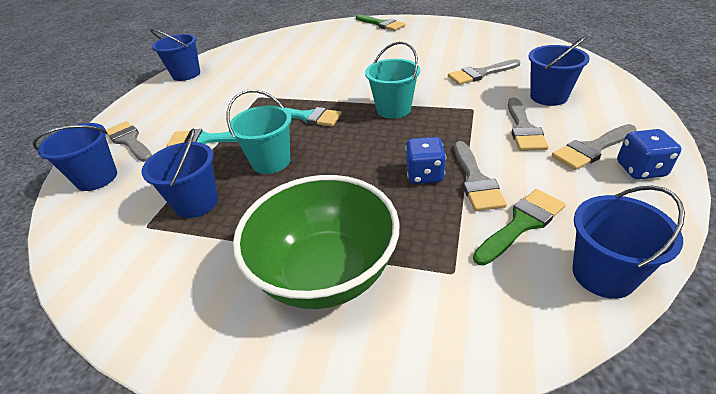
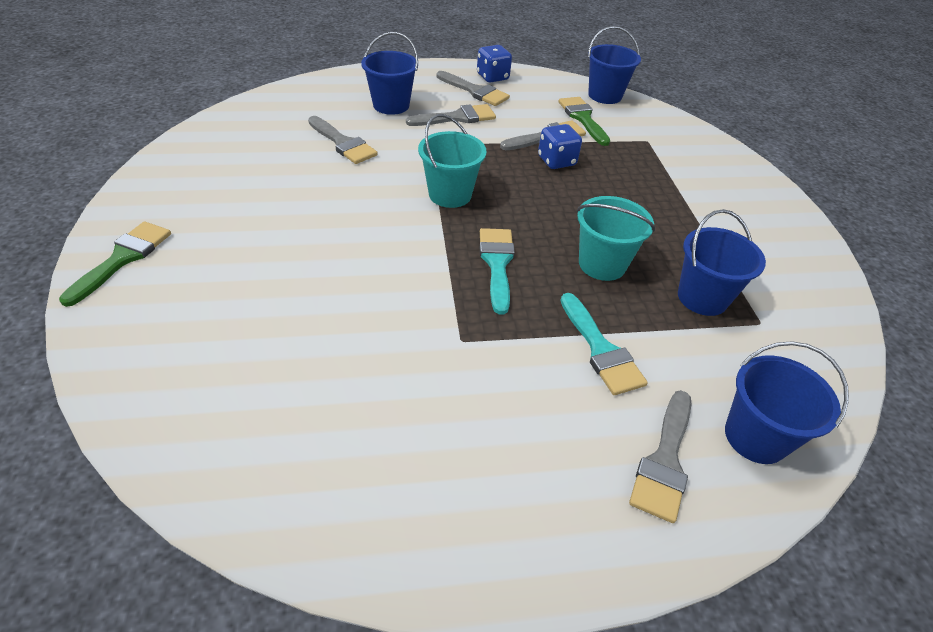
camera: 120 degrees left, 5 degrees up
blue bucket [150,29,200,81] -> none
green bowl [233,175,400,309] -> none
green brush [473,189,566,266] -> green brush turned 45 degrees clockwise [559,97,610,146]

